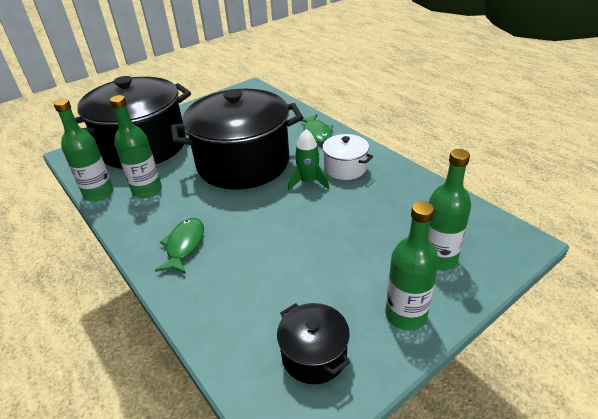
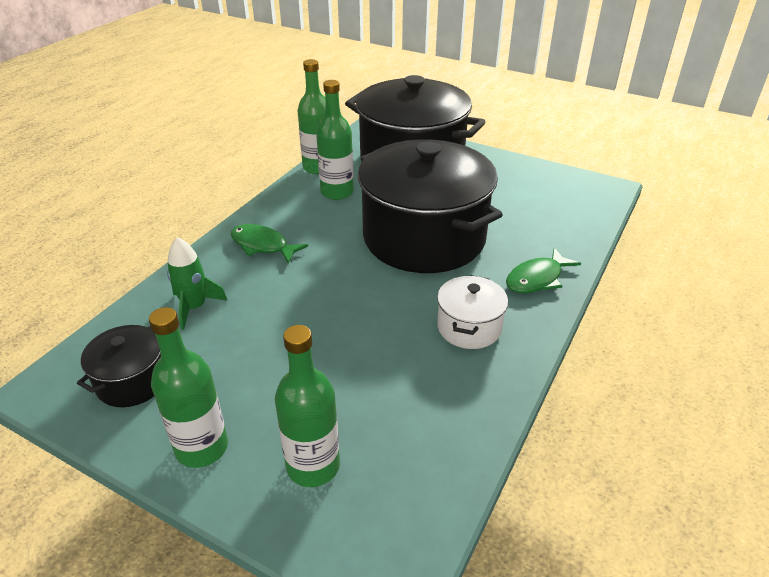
camera: 65 degrees right, 0 degrees up
green fish [155,218,204,274] -> green fish turned 135 degrees counterclockwise [231,224,308,264]
green rocket [288,129,329,190] -> green rocket moved to [167,237,228,330]

